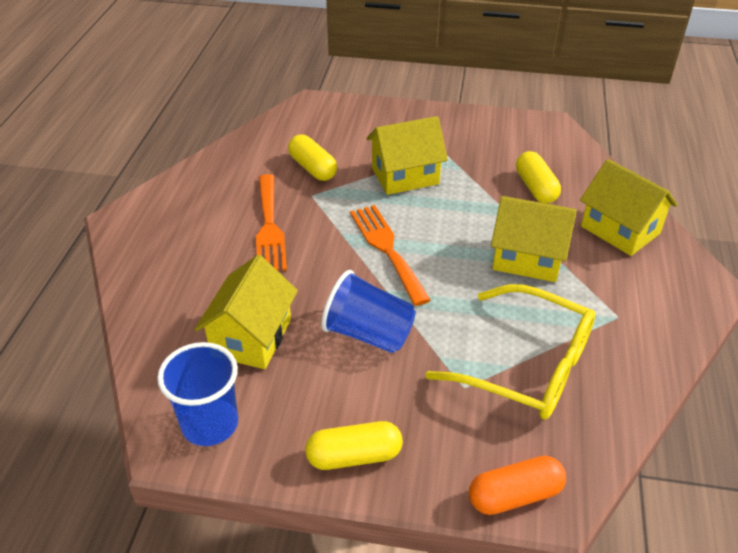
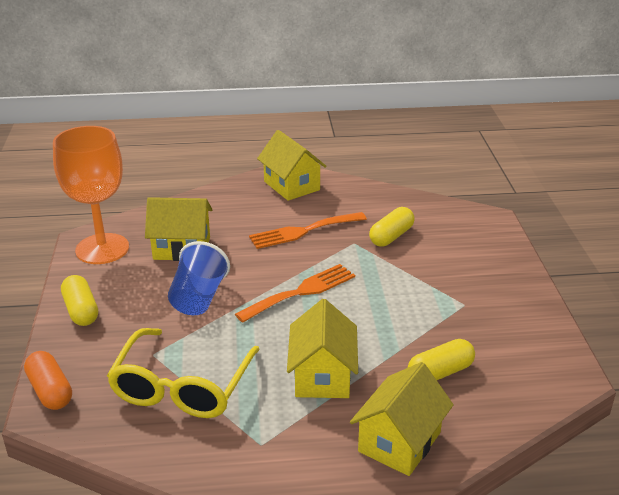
camera: 75 degrees right, 10 degrees down
blue cup [157,342,238,446] -> orange goblet [53,126,129,264]
yellow house [366,116,448,195] -> yellow house moved to [257,130,327,201]

